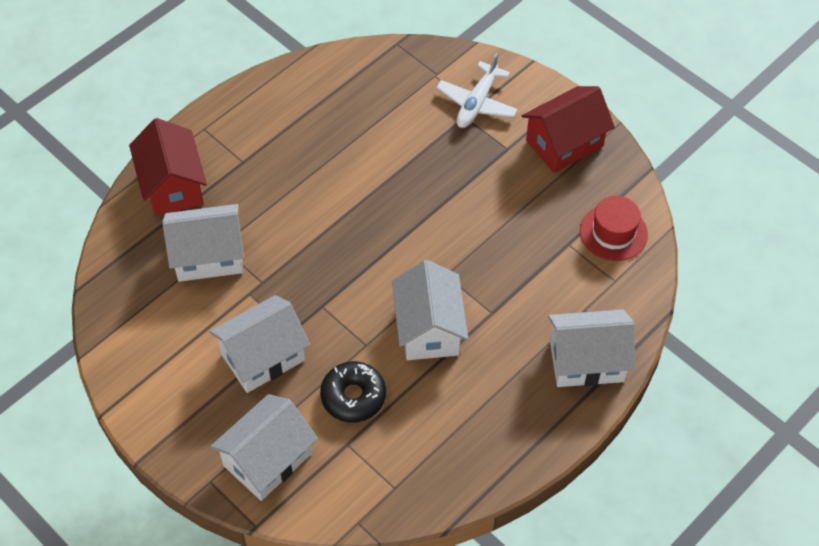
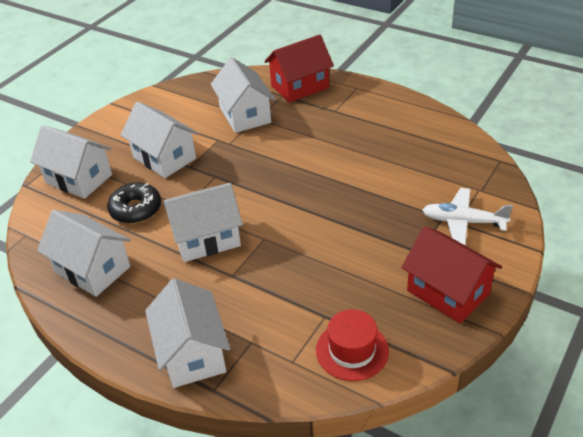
camera: 80 degrees right, 15 degrees down
none -> white house [37,210,130,297]

